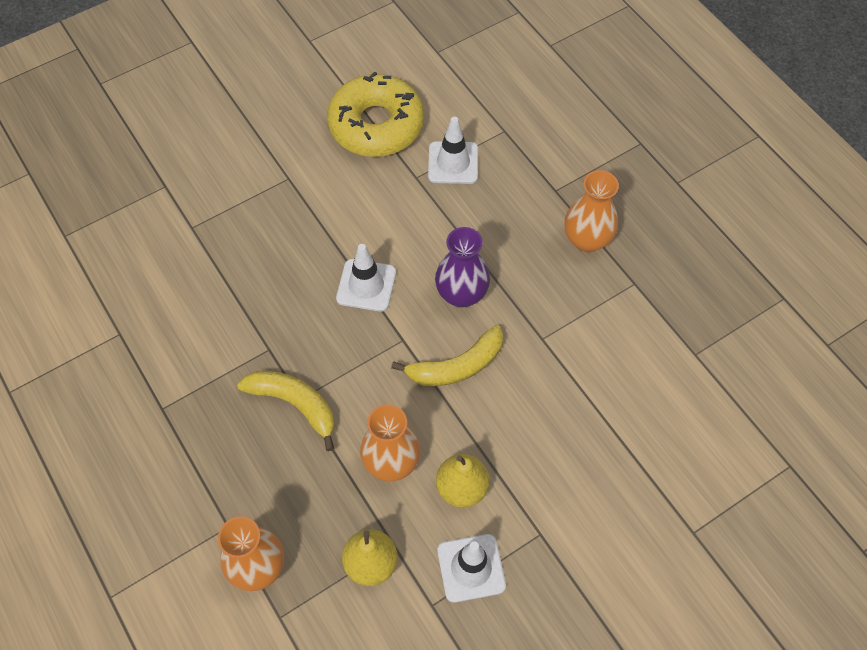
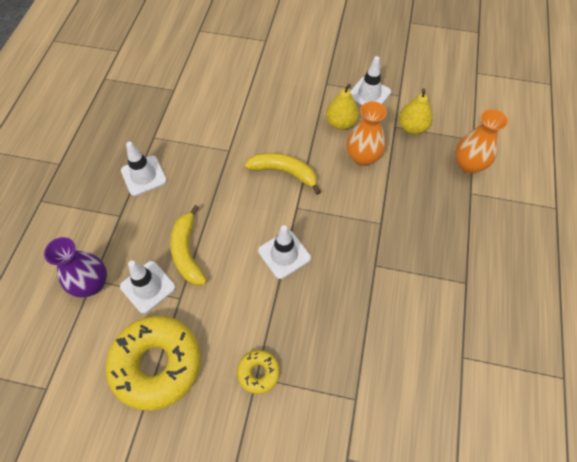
camera: 135 degrees left, 0 degrees up
yellow banana [237,371,334,451] -> yellow banana moved to [170,205,207,285]
purple vase [435,227,490,308] -> purple vase moved to [44,237,107,297]
orange vase [565,170,619,252] -> white traffic cone [121,142,167,196]
none -> yellow donut [237,350,280,394]

